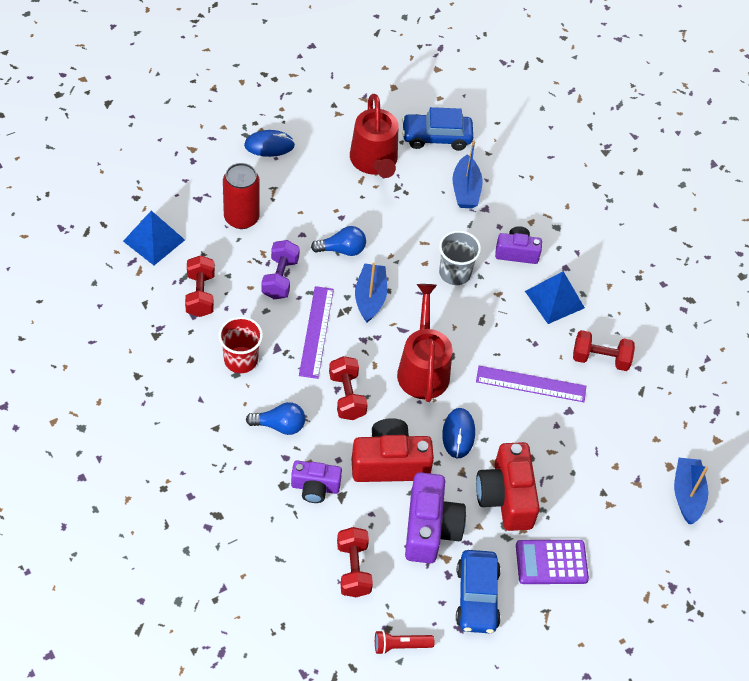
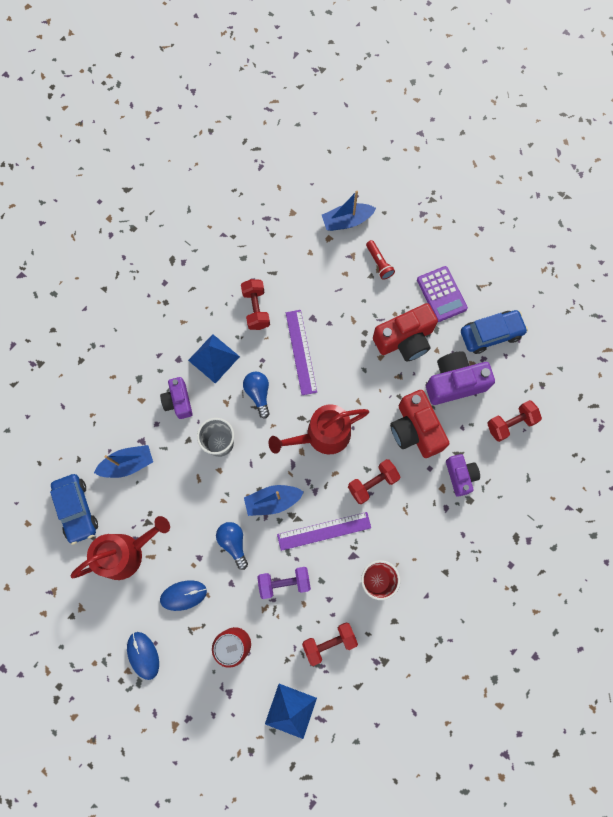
camera: 105 degrees left, 20 degrees up
blue light bulb [246,402,305,435] -> blue light bulb moved to [243,371,270,419]
red flashlight [375,630,434,655] -> red flashlight moved to [366,240,395,280]
blue mouse [442,408,475,458] -> blue mouse moved to [160,580,207,611]

